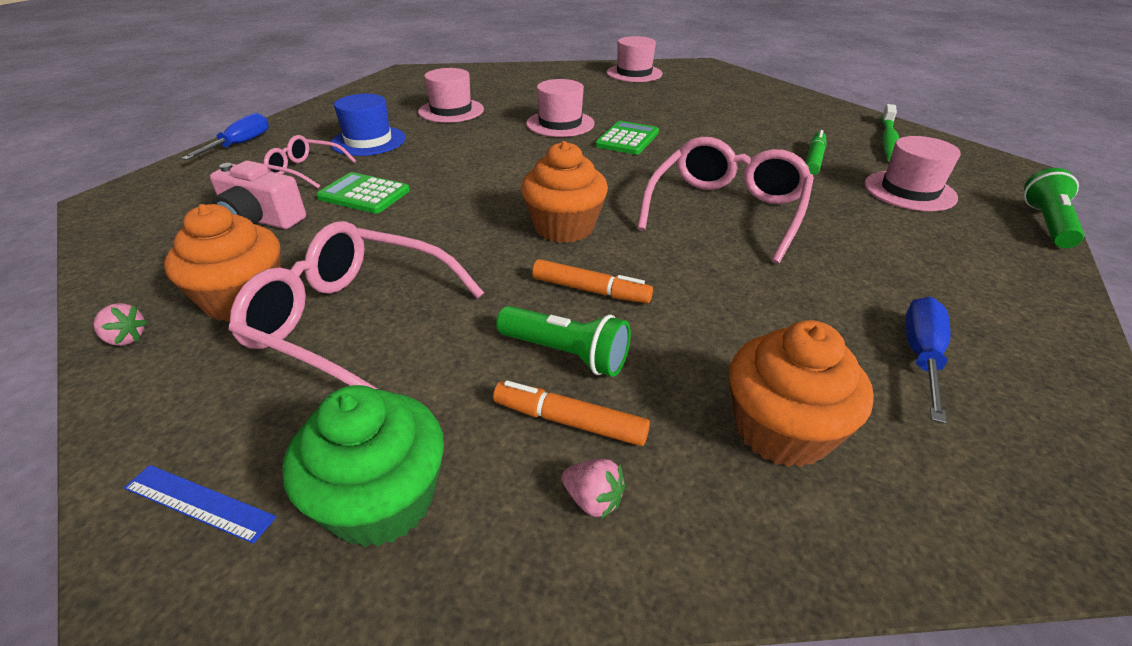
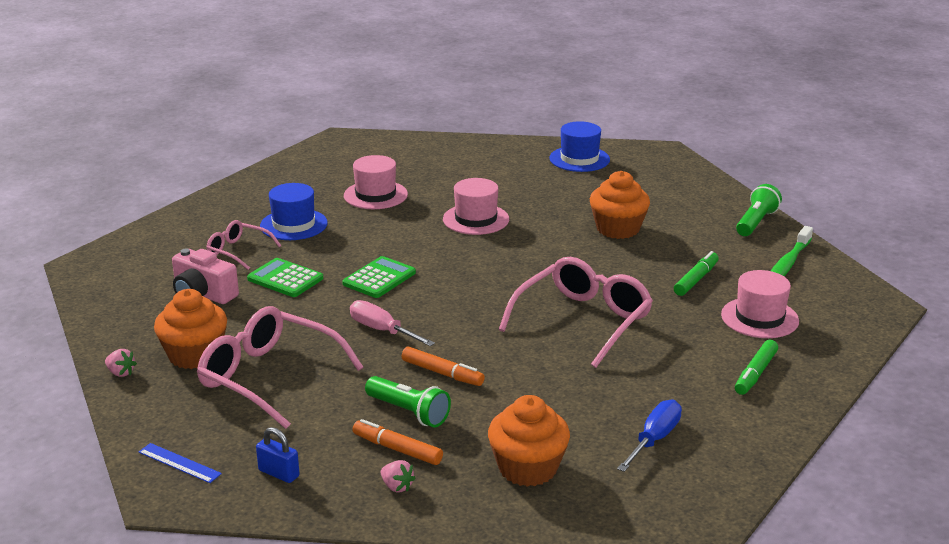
camera: 10 degrees right, 10 degrees down
blue screwdriver [181,113,269,160] -> none
green cupcake [282,385,444,547] -> blue padlock [256,427,300,483]
orange cupcake [521,141,608,243] -> orange cupcake moved to [590,171,650,239]
green calculator [595,121,659,155] -> green calculator moved to [342,256,416,298]
pink hat [607,36,663,82] -> blue hat [549,121,610,172]
green flashlight [1024,168,1085,248] -> green flashlight moved to [736,184,782,236]
none -> pink screwdriver [350,300,435,346]
none -> green marker [735,340,778,395]

